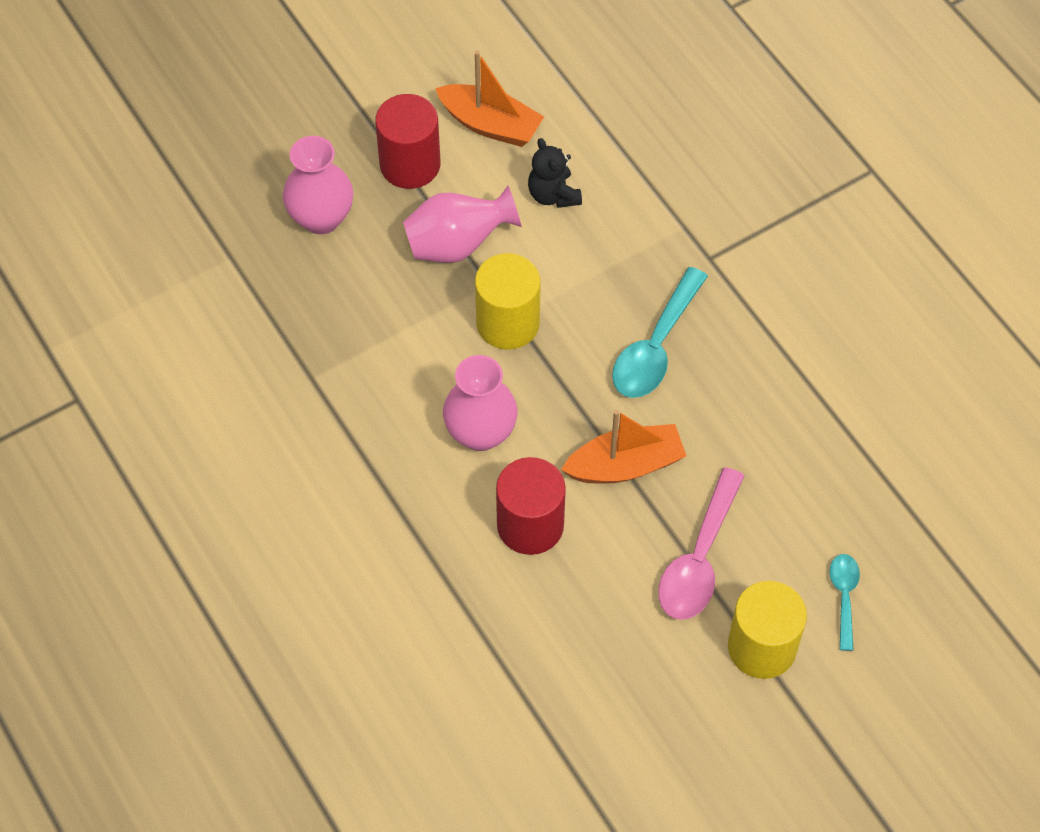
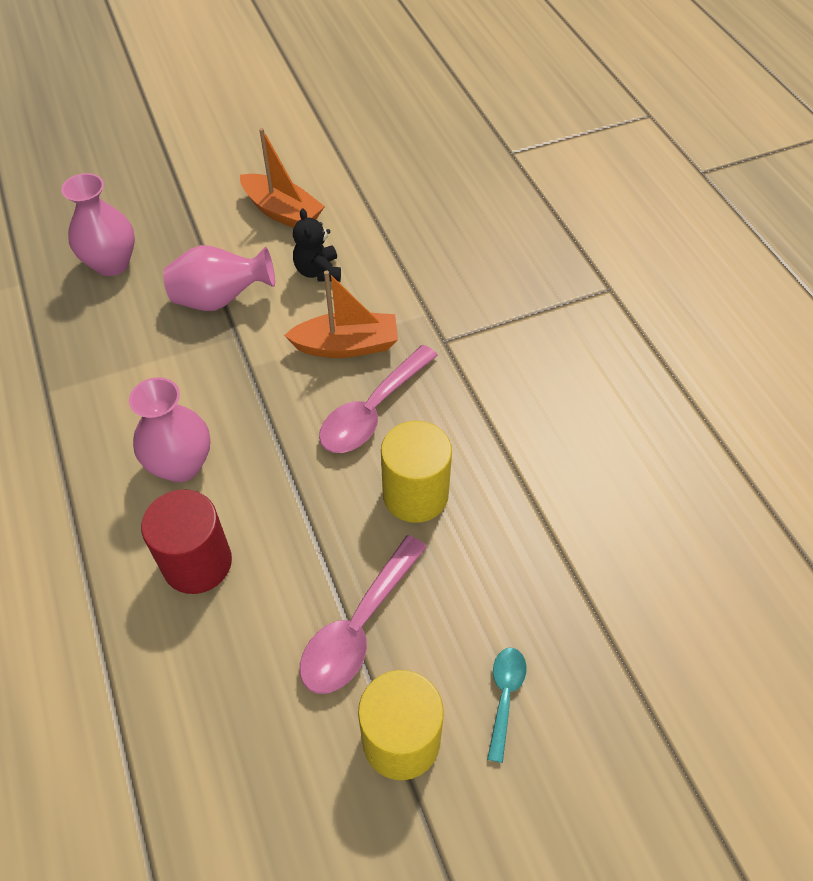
camera: 10 degrees right, 5 degrees down
red cylinder [375,94,440,189] -> none
yellow cylinder [475,253,540,350] -> yellow cylinder moved to [381,421,452,523]
orange boat [561,410,686,484] -> orange boat moved to [284,270,398,358]
turquoise spoon [612,267,708,398] -> pink spoon [319,345,438,453]

